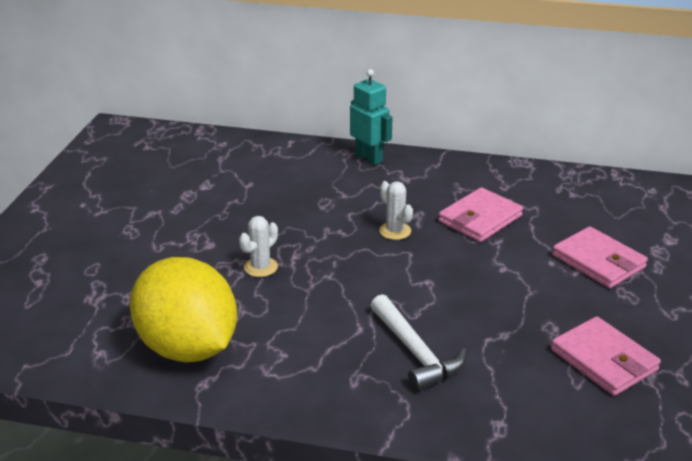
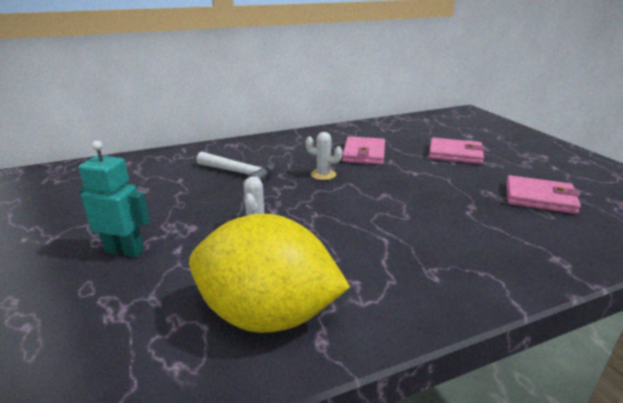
camera: 35 degrees left, 5 degrees down
turquoise robot [350,69,393,165] -> turquoise robot moved to [79,141,150,257]
white hammer [370,294,467,391] -> white hammer moved to [197,152,276,182]

